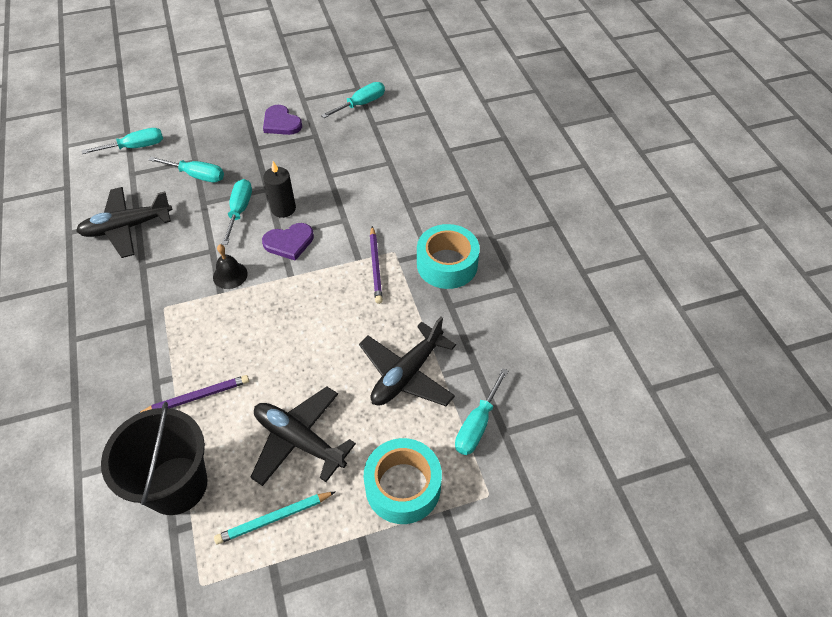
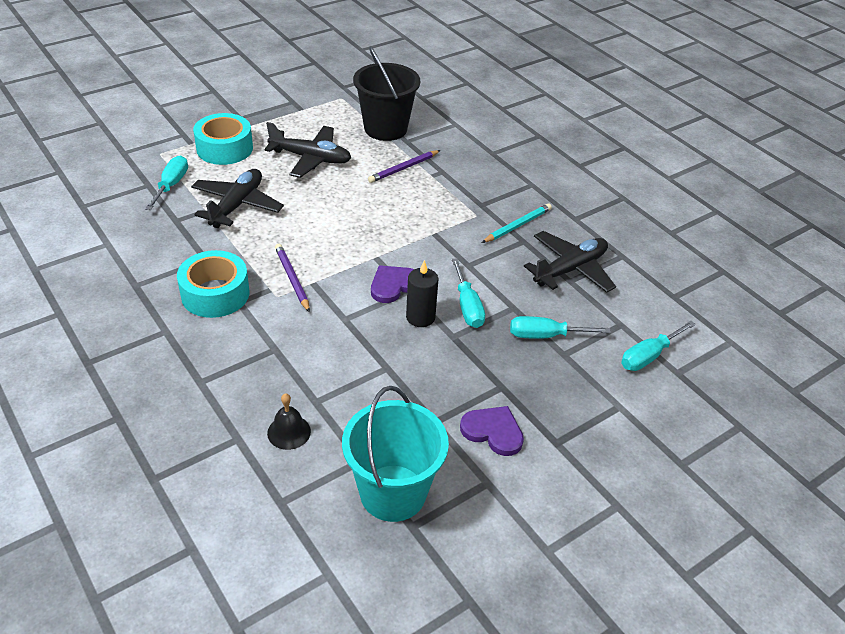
camera: 160 degrees right, 10 degrees down
black bell [213,244,248,289] -> black bell moved to [267,393,311,450]
turquoise pencil [214,492,335,544] -> turquoise pencil moved to [482,203,552,243]
turquoise screwdriver [321,82,385,118] -> turquoise bucket [342,386,449,522]

